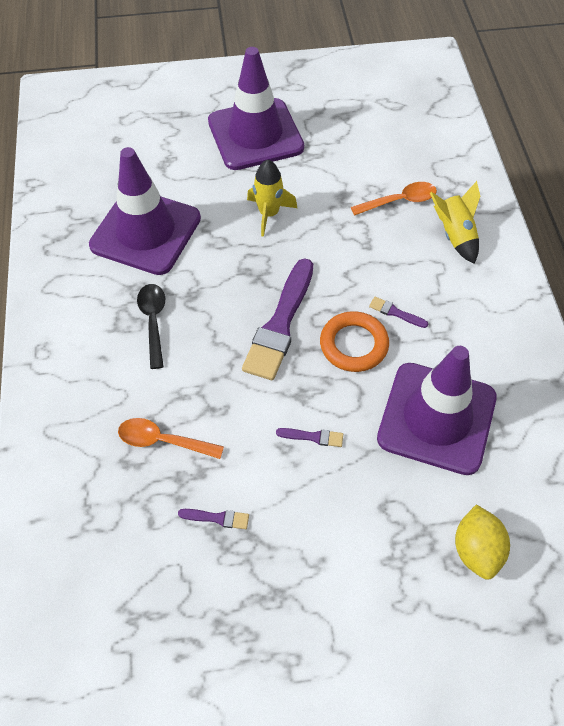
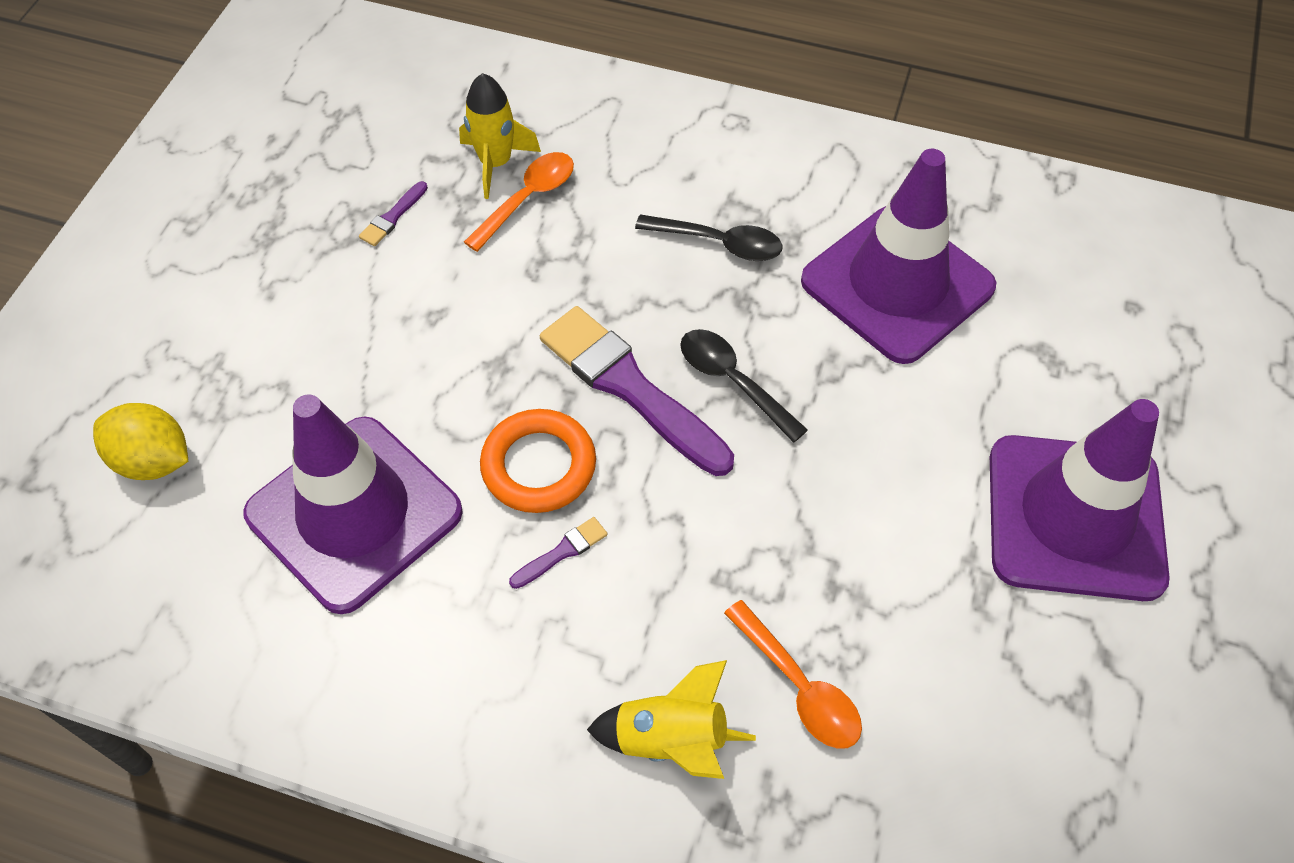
camera: 115 degrees right, 0 degrees up
yellow rocket [247,160,297,237] -> yellow rocket moved to [459,73,541,199]
purple brush [276,428,343,447] -> none
orange spoon [351,182,437,216] -> orange spoon turned 45 degrees counterclockwise [724,600,862,749]
none -> black spoon [680,329,808,443]

